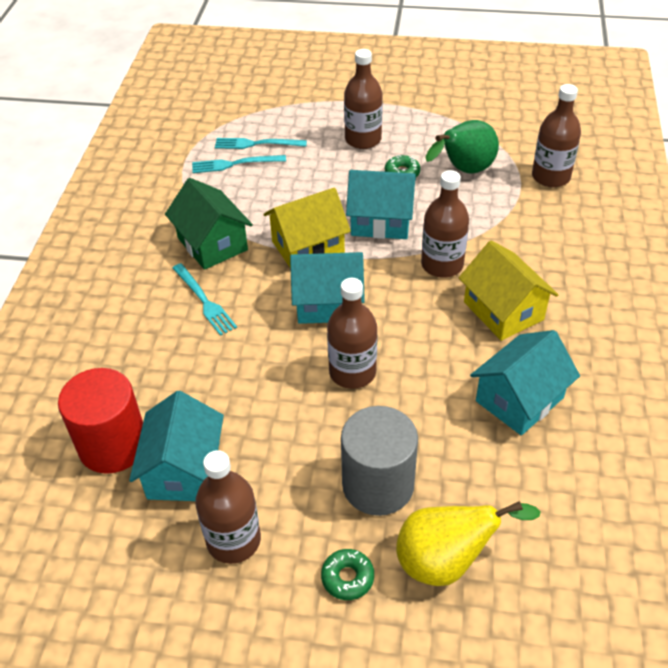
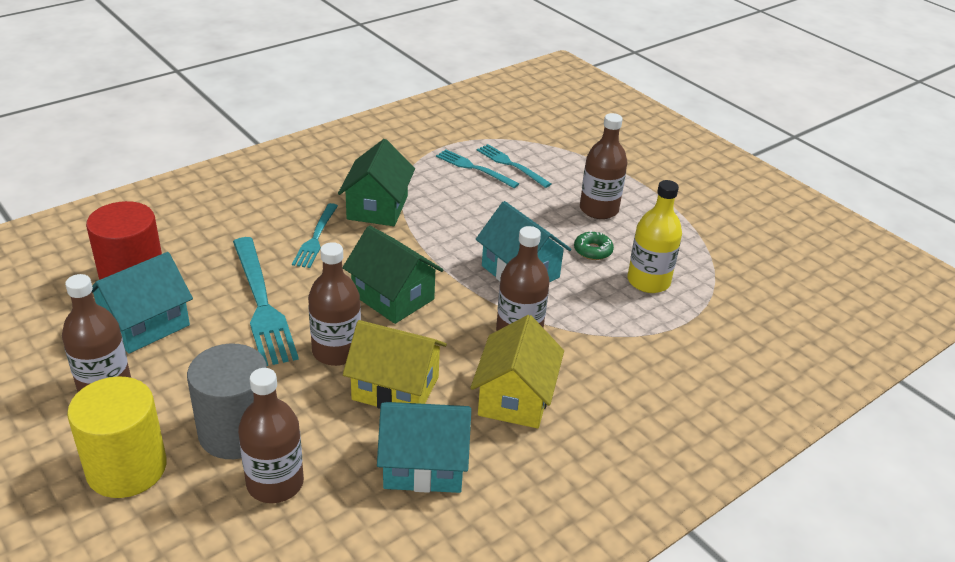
camera: 40 degrees right, 10 degrees down
yellow house [264,188,351,269] -> yellow house moved to [343,320,447,409]
turquoise house [290,252,365,324] -> green house [343,225,443,324]
green donut [321,549,374,600] -> yellow cylinder [67,377,167,498]
yellow pear [396,501,541,586] -> none
green pear [425,120,499,174] -> yellow bottle [627,180,682,293]
brown bottle [532,84,581,187] -> brown bottle moved to [238,368,304,503]
none -> turquoise fork [233,237,299,366]

